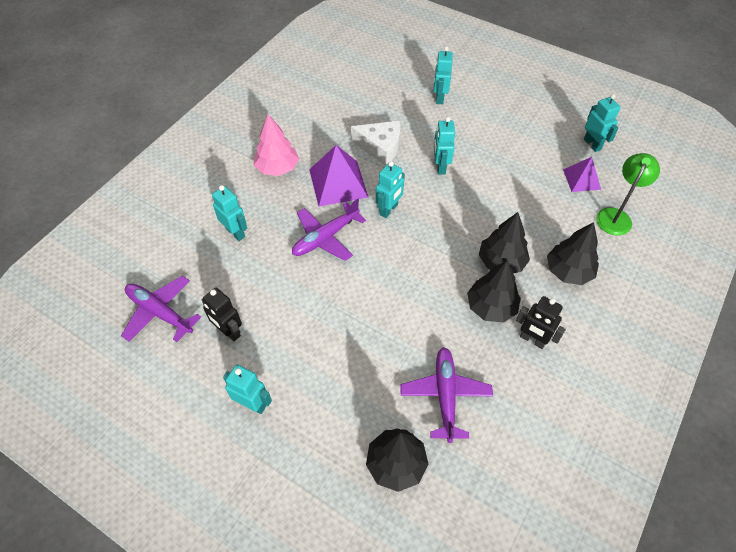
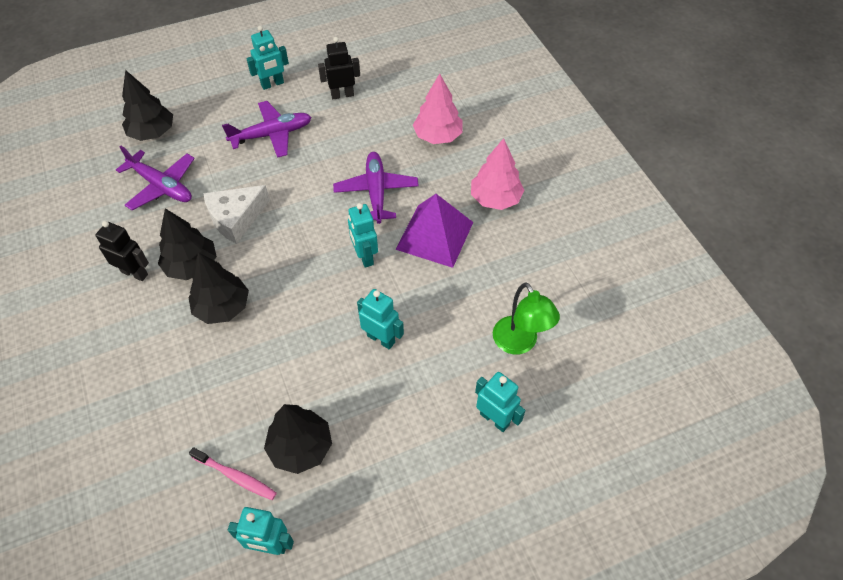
camera: 125 degrees right, 0 degrees up
purple plane [121,276,201,342] -> purple plane moved to [222,101,312,158]
turquoise robot [212,185,247,241] -> pink tree [413,74,463,144]
white cheese [351,121,400,166] -> white cheese moved to [203,185,270,244]
black robot [516,296,566,349] -> black robot turned 45 degrees clockwise [96,221,149,281]
black tree [547,222,599,285] -> black tree moved to [264,404,332,474]
purple pyramid [563,157,601,192] -> pink toothbrush [189,447,277,500]
green lamp [596,153,660,235] -> green lamp moved to [493,282,560,355]

